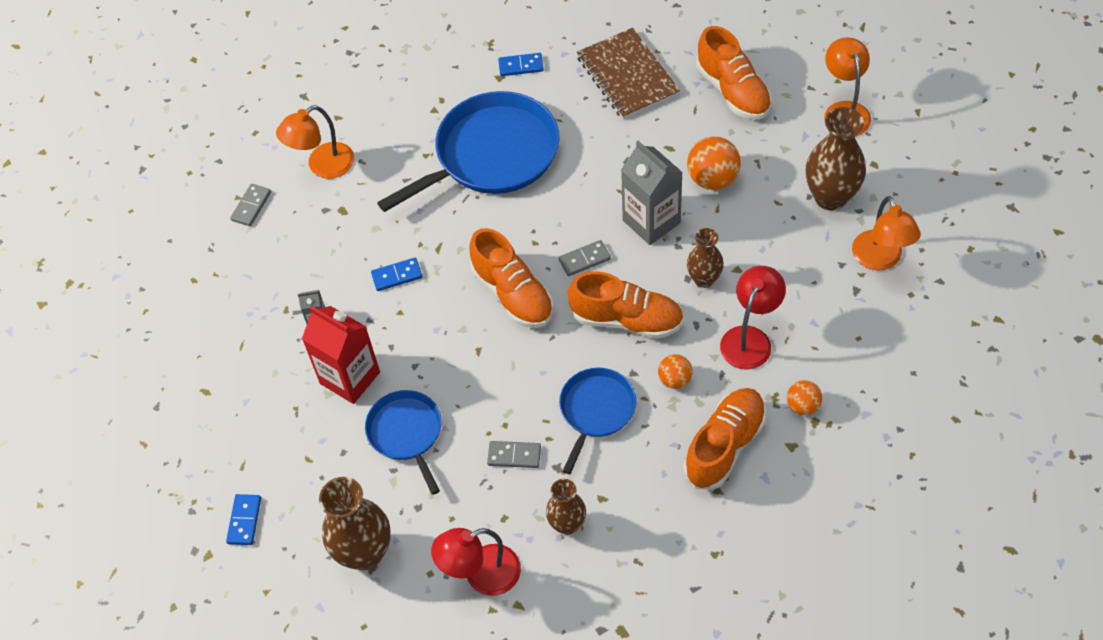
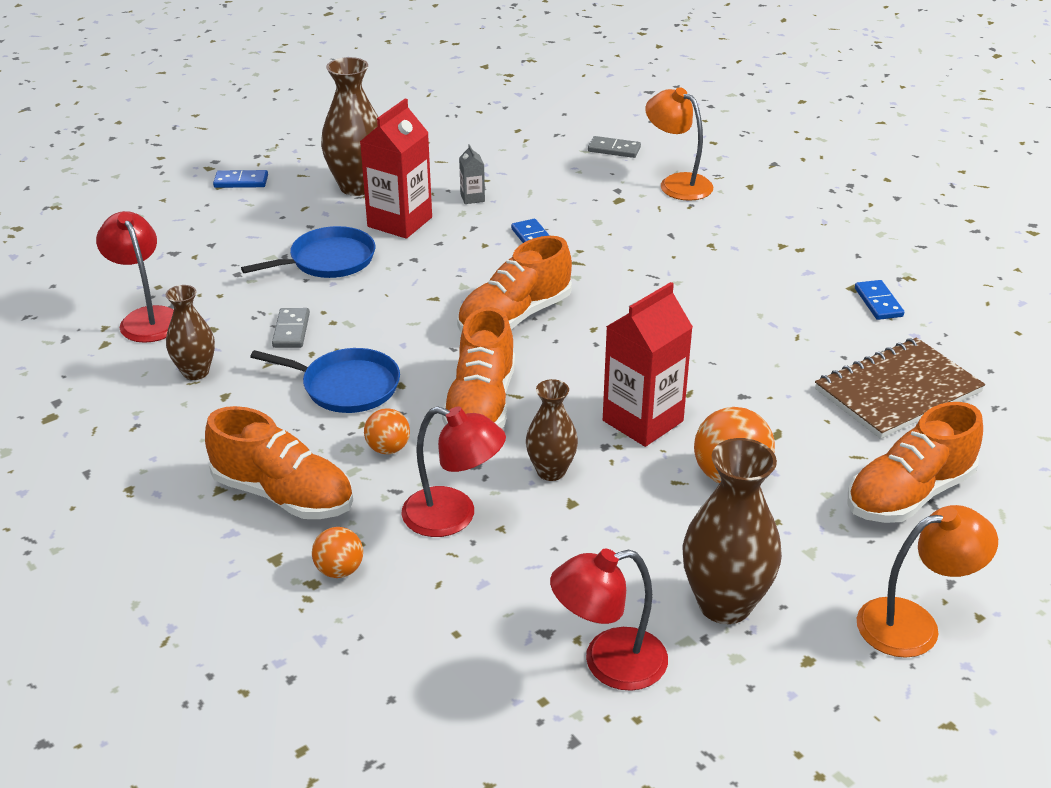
camera: 80 degrees right, 20 degrees down
brown vase [319,477,391,570] -> brown vase moved to [321,57,378,196]
blue pan [377,91,560,212] -> none
grey domino [559,240,611,276] -> none
grey carton [621,141,683,245] -> red carton [603,282,693,447]
orange lamp [852,196,921,270] -> red lamp [550,549,668,691]

